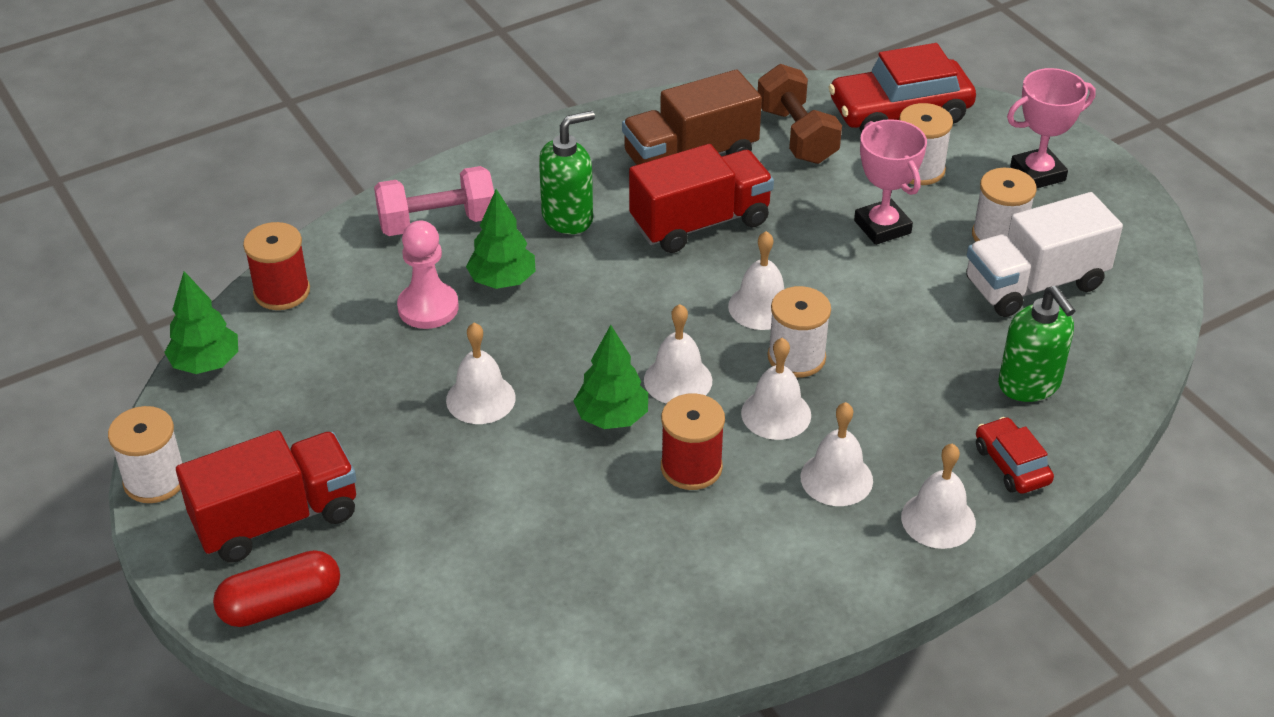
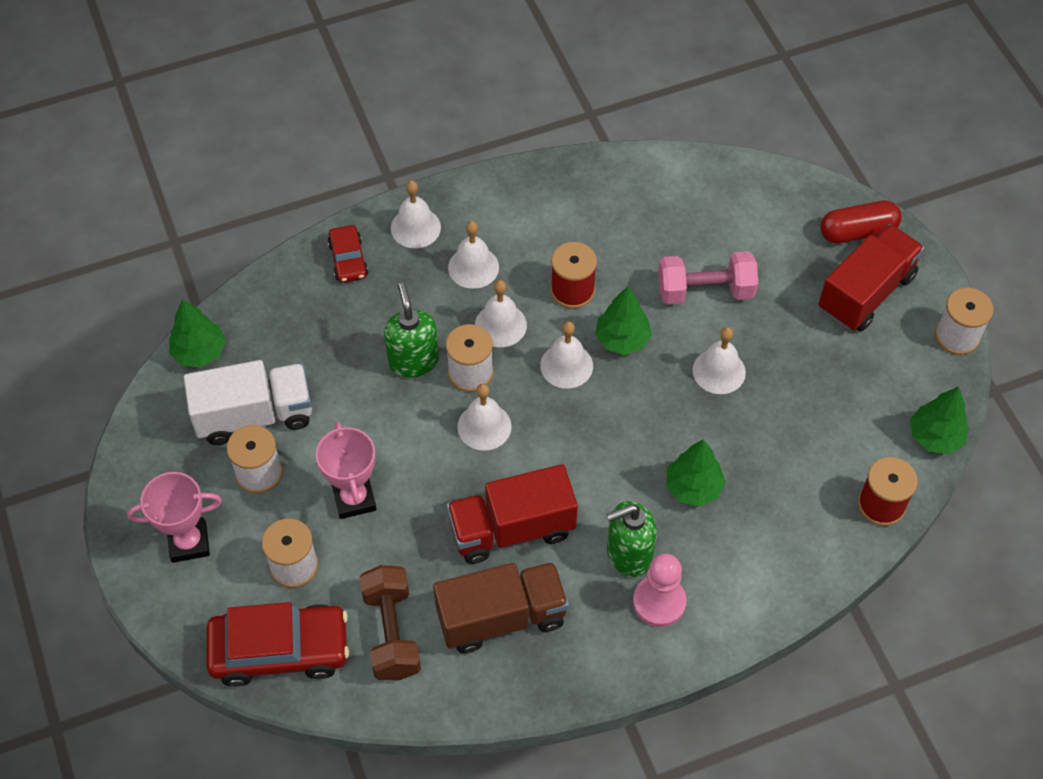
camera: 170 degrees left, 15 degrees up
red truck [176,430,356,563] -> red truck turned 150 degrees clockwise [819,224,924,332]
pink dumbbell [374,166,494,236] -> pink dumbbell moved to [658,251,758,305]
pink pawn [397,221,459,329] -> pink pawn moved to [633,553,686,627]
green soap dispenser [998,286,1075,402] -> green soap dispenser moved to [384,283,439,378]
none -> green tree [169,299,226,367]

